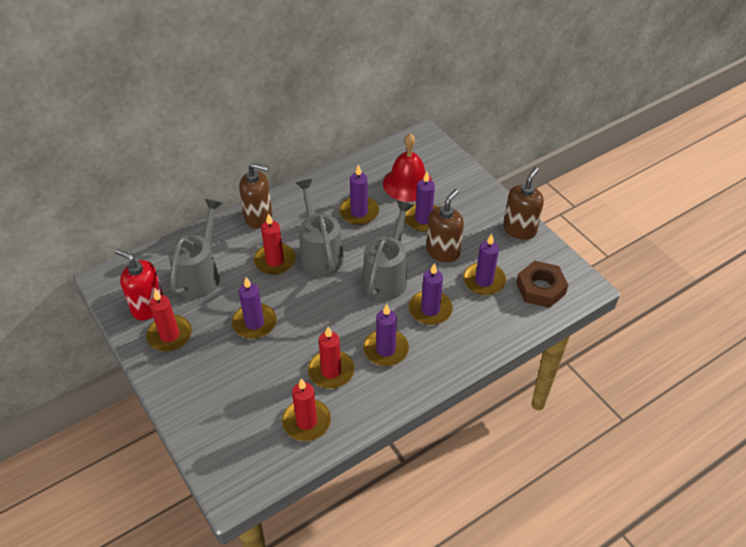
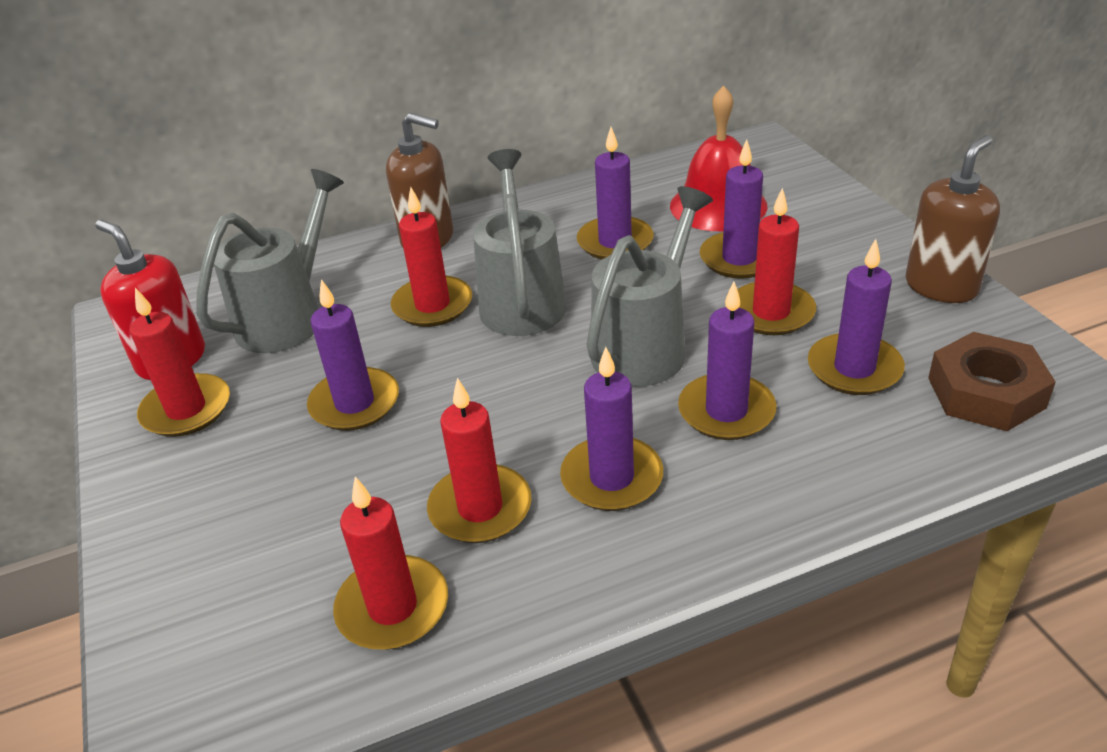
camera: 15 degrees right, 10 degrees down
brown soap dispenser [426,189,464,262] -> red candle [737,188,816,335]

